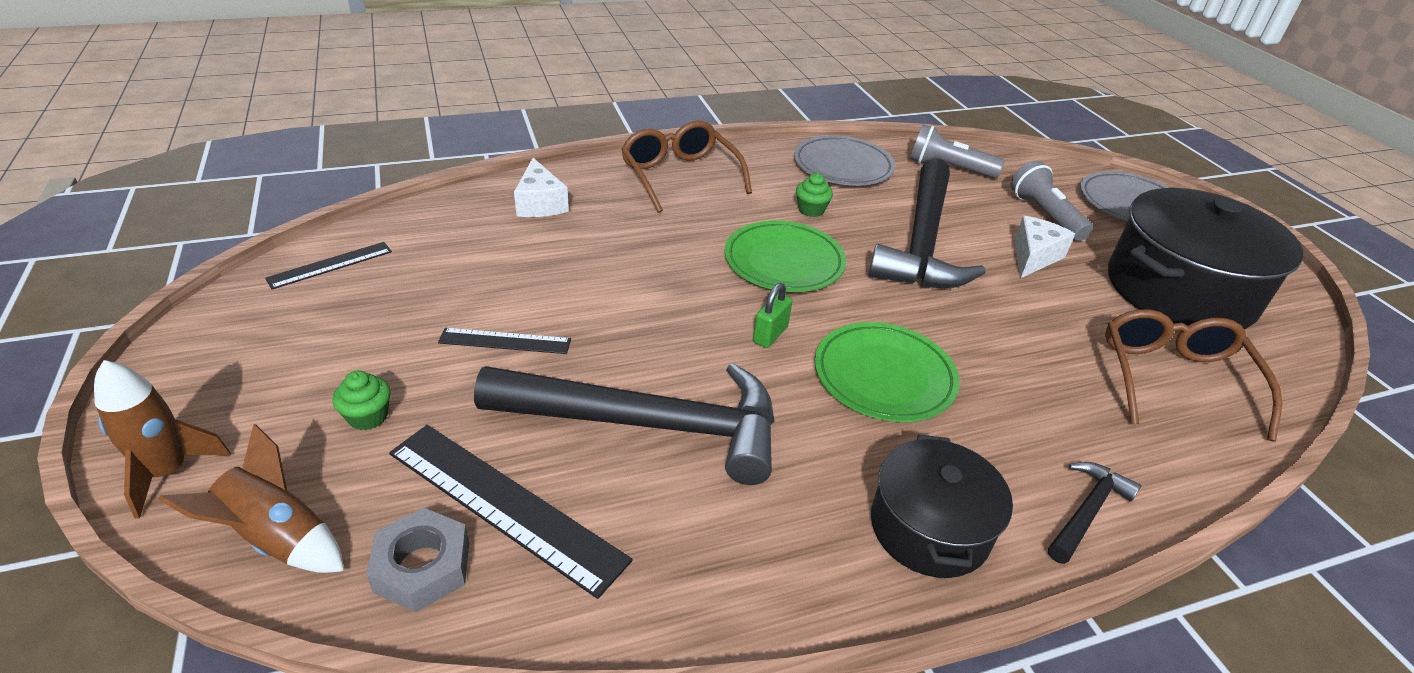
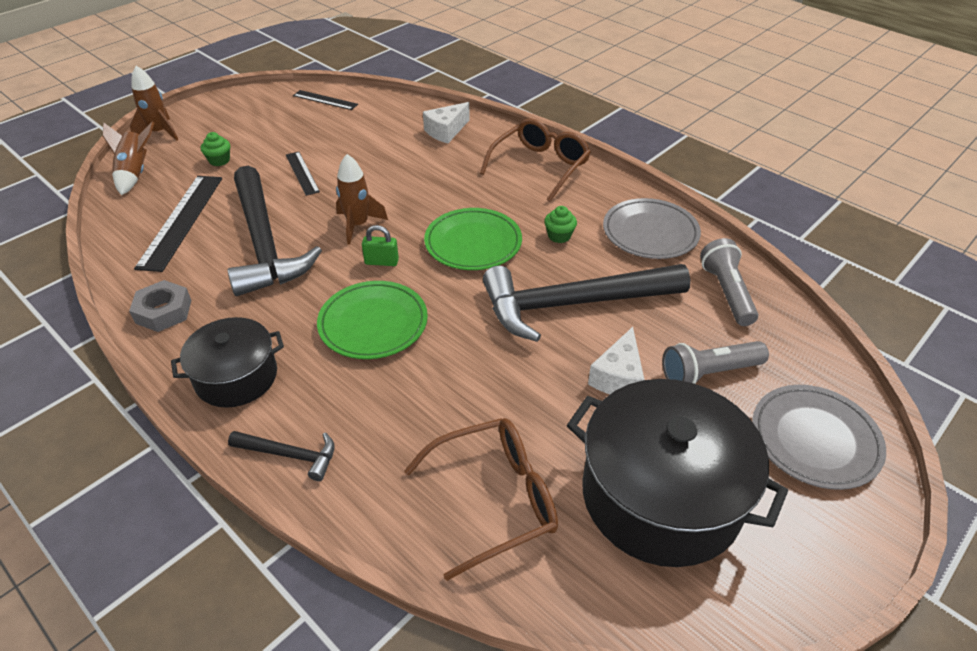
camera: 65 degrees right, 5 degrees up
grey nut [366,508,469,612] -> grey nut moved to [129,280,192,332]
grey flashlight [1011,161,1093,241] -> grey flashlight turned 150 degrees counterclockwise [663,341,769,384]
white cheese [1014,216,1075,278] -> white cheese turned 105 degrees clockwise [588,327,645,394]
none -> brown rocket [336,154,388,245]

